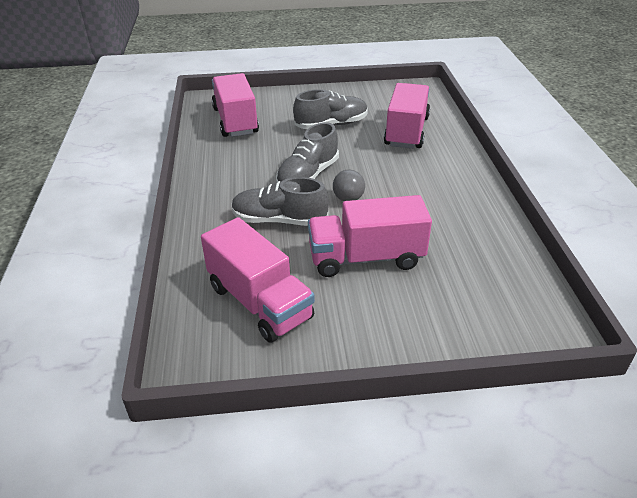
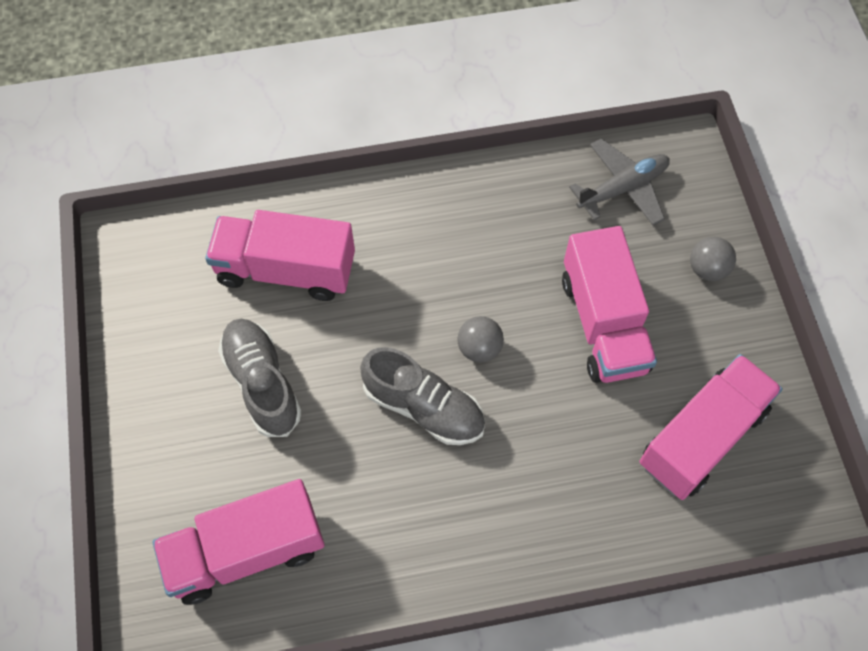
camera: 95 degrees left, 25 degrees up
grey shoe [231,177,329,226] -> none
none -> grey plane [569,138,670,226]
none -> grey ball [690,237,736,281]

